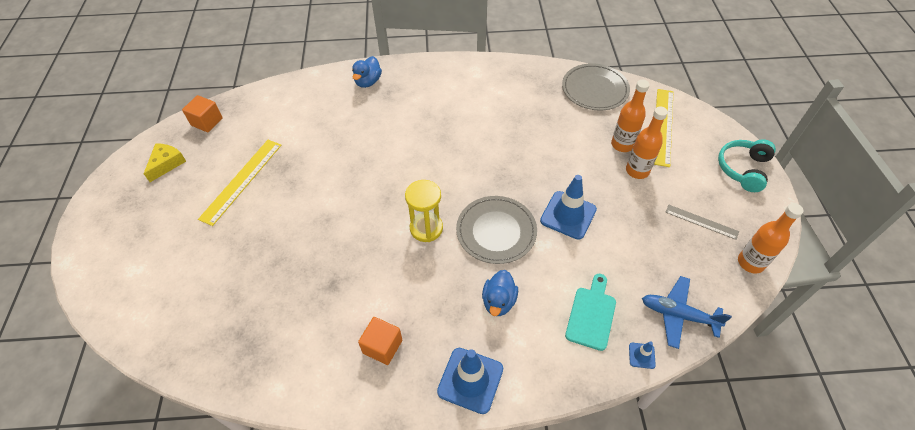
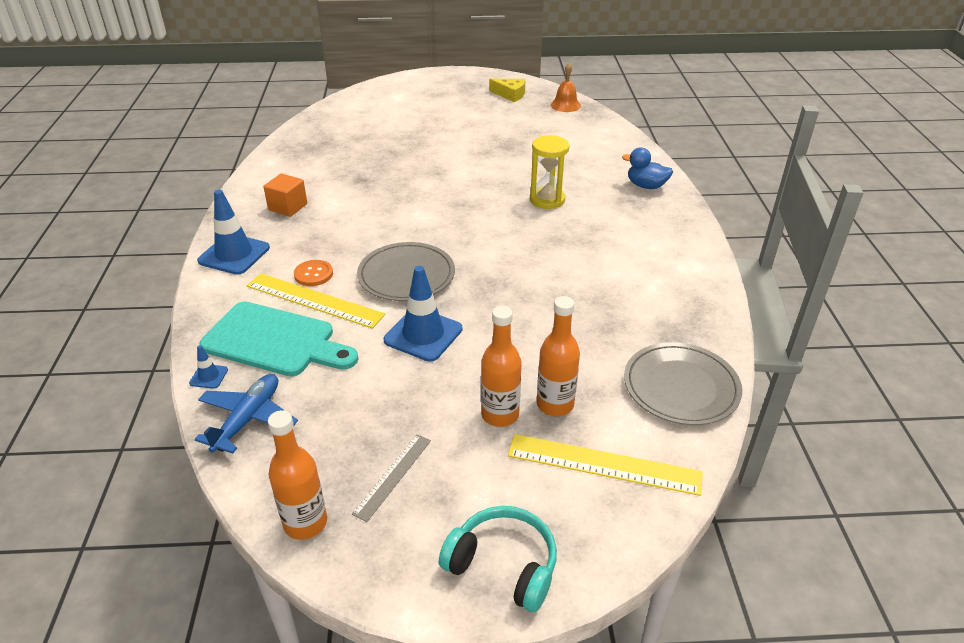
camera: 90 degrees right, 15 degrees down
orange cube [182,95,223,132] -> orange bell [551,63,581,112]
yellow ruler [198,140,282,226] -> yellow ruler moved to [246,273,385,329]
yellow hourglass [405,180,443,242] -> yellow hourglass moved to [530,135,570,209]
blue duck [482,270,518,316] -> orange button [294,260,333,286]
turquoise cutting board [565,274,616,351] -> turquoise cutting board [199,301,359,376], size x1.58

